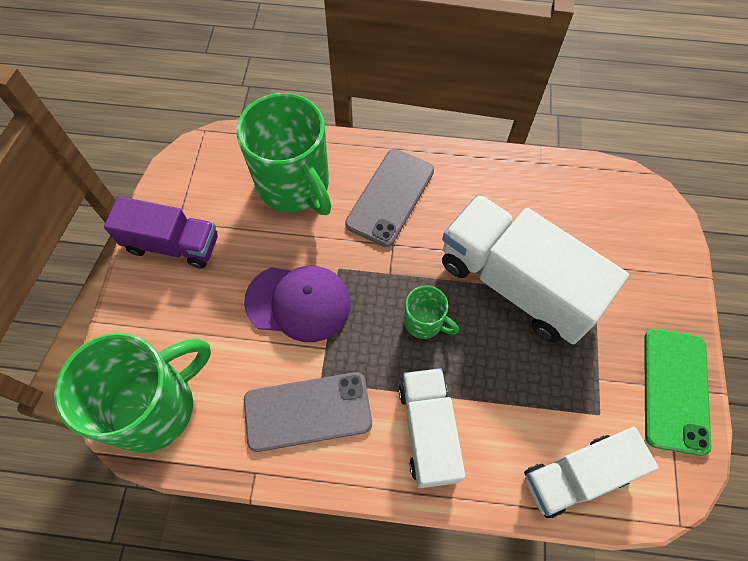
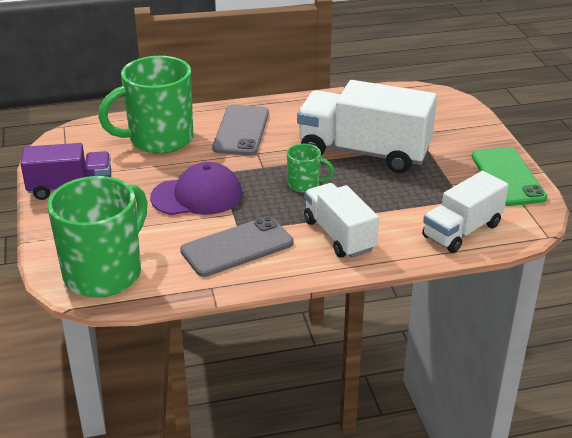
camera: 20 degrees left, 30 degrees down
green mug [236,93,331,215] -> green mug turned 120 degrees clockwise [98,56,193,154]

